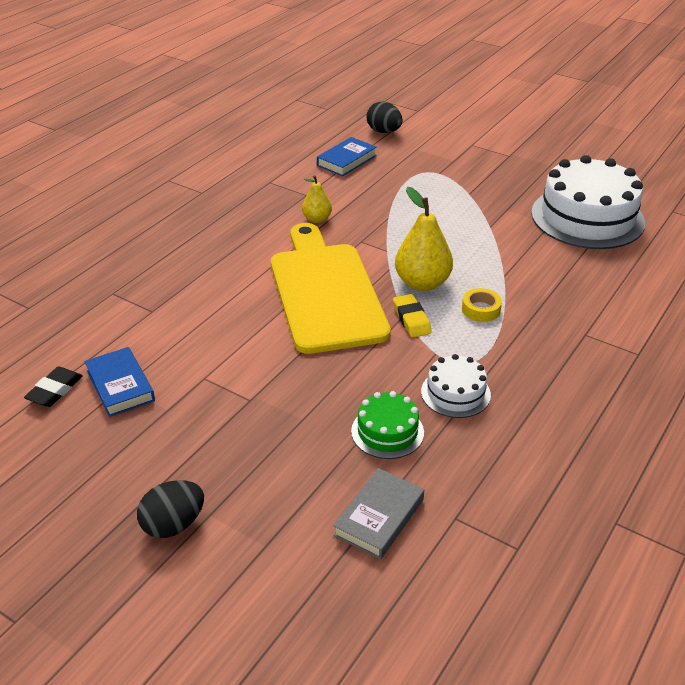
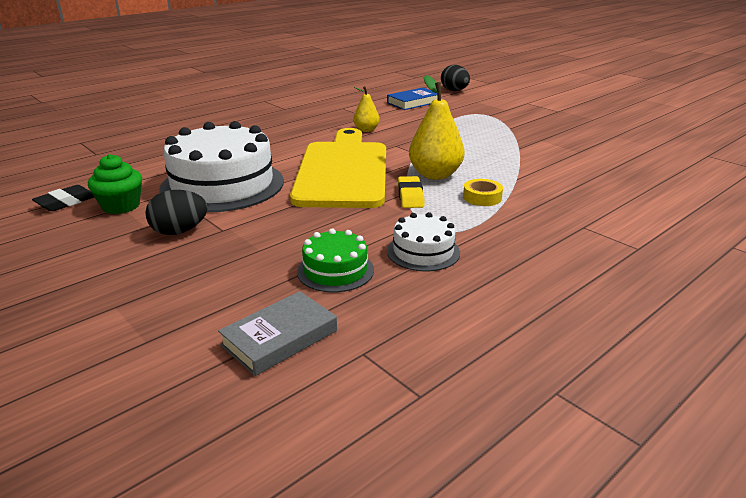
camera: 15 degrees right, 10 degrees down
blue book [84,347,155,417] -> green cupcake [88,154,142,214]
black egg [137,480,204,538] -> black egg moved to [145,190,207,235]
white cake [531,155,645,249] -> white cake moved to [159,121,284,212]

